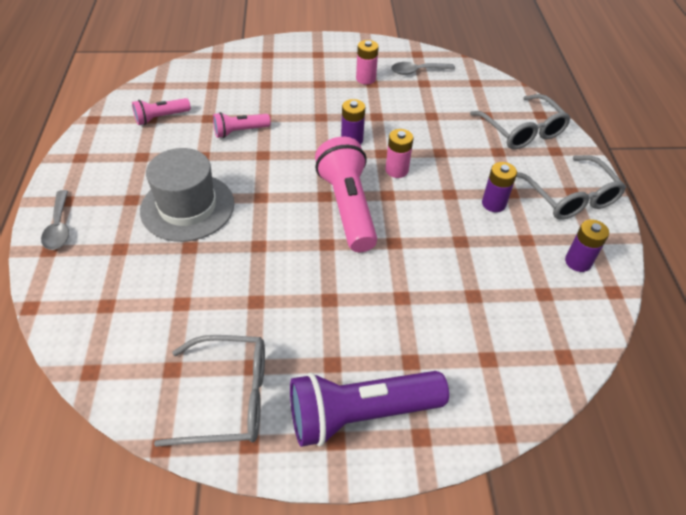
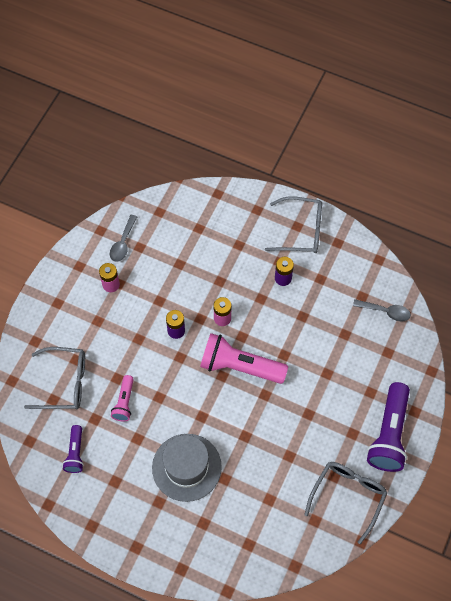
camera: 60 degrees left, 15 degrees up
grey spoon [41,190,69,250] -> grey spoon moved to [353,299,411,322]
pink flashlight [132,98,191,125] -> purple flashlight [63,425,84,473]
grey glasses [470,94,571,150] -> grey glasses moved to [24,347,85,409]
purple battery [565,219,609,272] -> none

